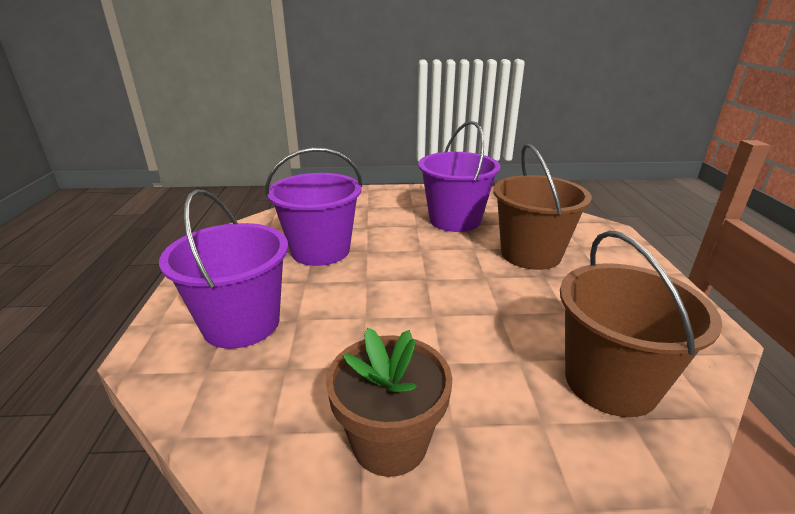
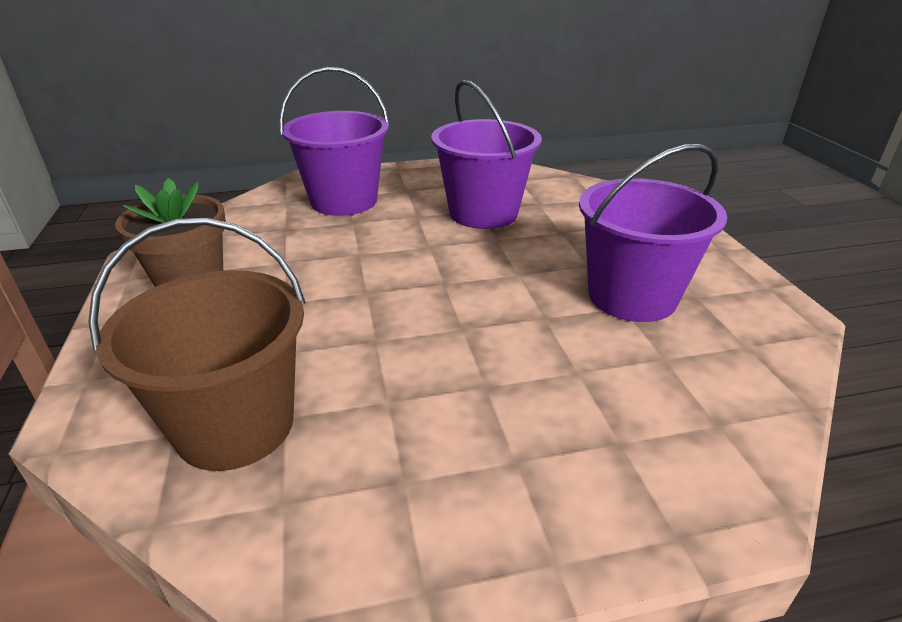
camera: 80 degrees right, 5 degrees up
brown bucket [493,143,592,270] -> none

